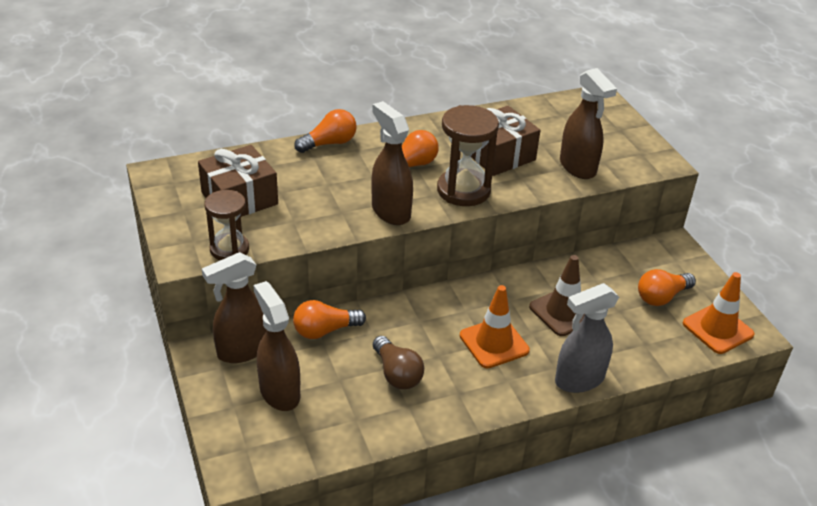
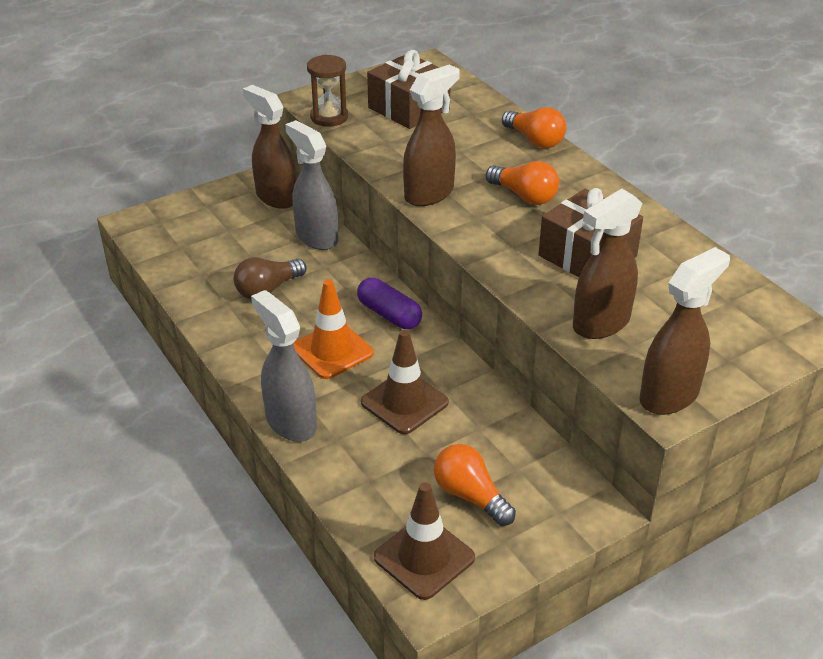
camera: 80 degrees right, 0 degrees up
brown spray bottle [254,281,300,411] -> brown spray bottle moved to [640,247,730,415]
orange light bulb [293,300,366,339] -> grey spray bottle [285,120,338,250]
brown hourglass [437,105,499,206] -> none
orange traffic cone [683,272,755,354] -> brown traffic cone [374,482,475,600]
none -> purple capsule [357,278,422,329]

